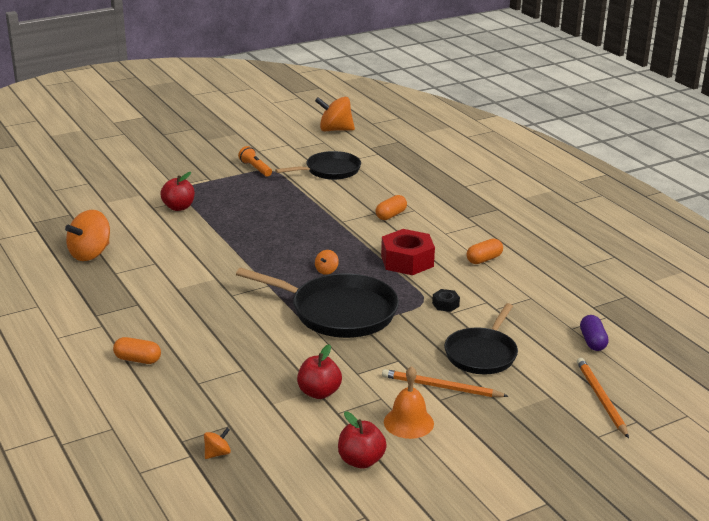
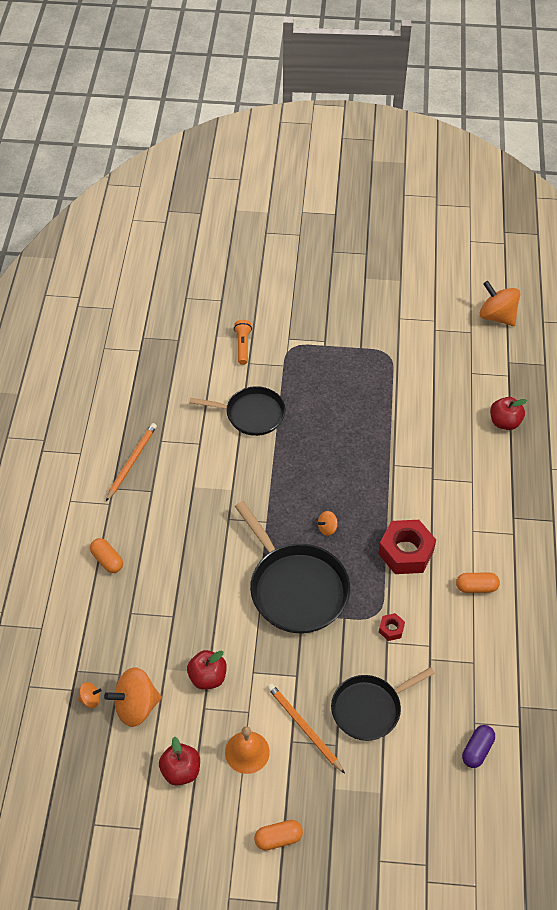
camera: 35 degrees right, 25 degrees up
orange spinning top [65,210,110,261] -> orange spinning top moved to [104,667,162,727]
red apple [160,172,195,211] -> red apple moved to [490,397,527,430]
orange flashlight [238,146,272,177] -> orange flashlight moved to [234,320,252,365]
black pan [275,151,361,180] -> black pan moved to [189,386,286,436]
orange capsule [375,195,407,220] -> orange capsule moved to [254,820,303,850]
black nut [432,289,460,312] -> red nut [379,613,405,641]
orange pencil [577,358,629,438] -> orange pencil moved to [106,423,157,501]

